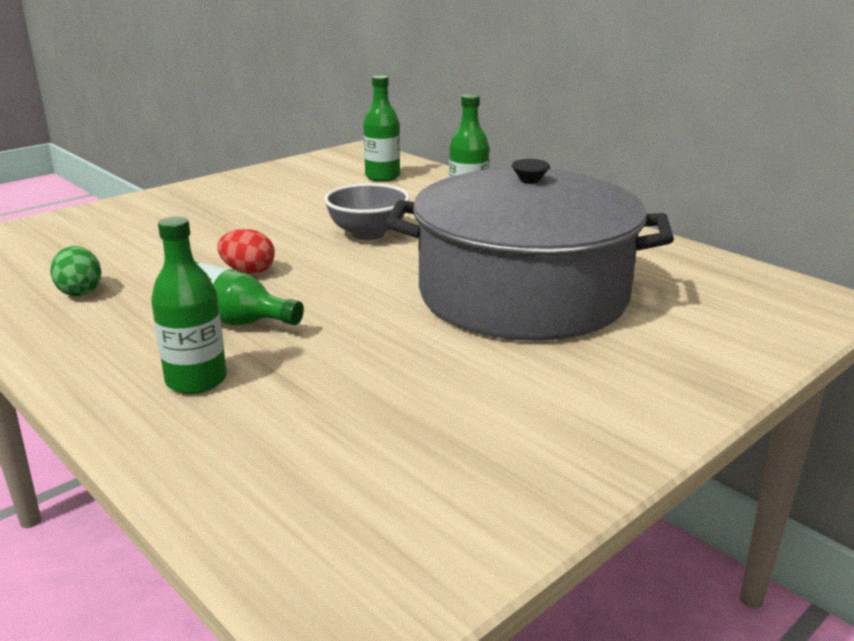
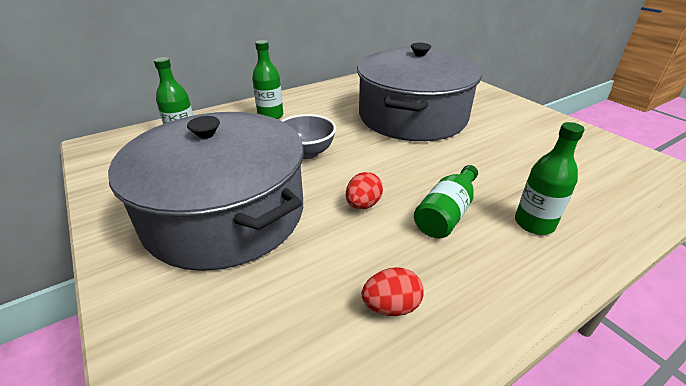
camera: 80 degrees left, 10 degrees up
green egg [50,246,102,296] -> red egg [362,267,424,316]
none -> grey pot [108,112,304,271]

